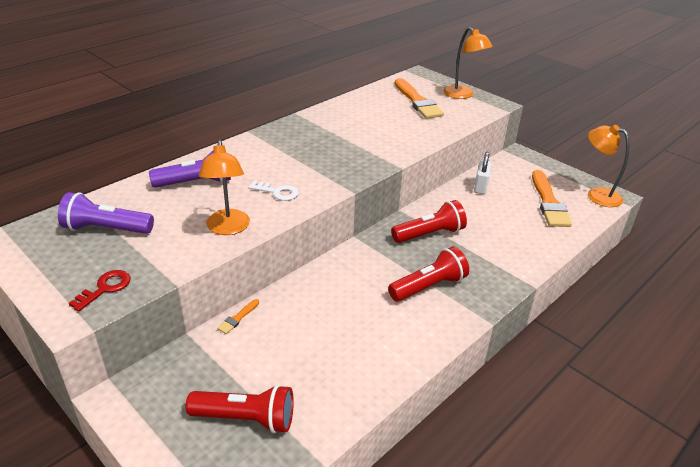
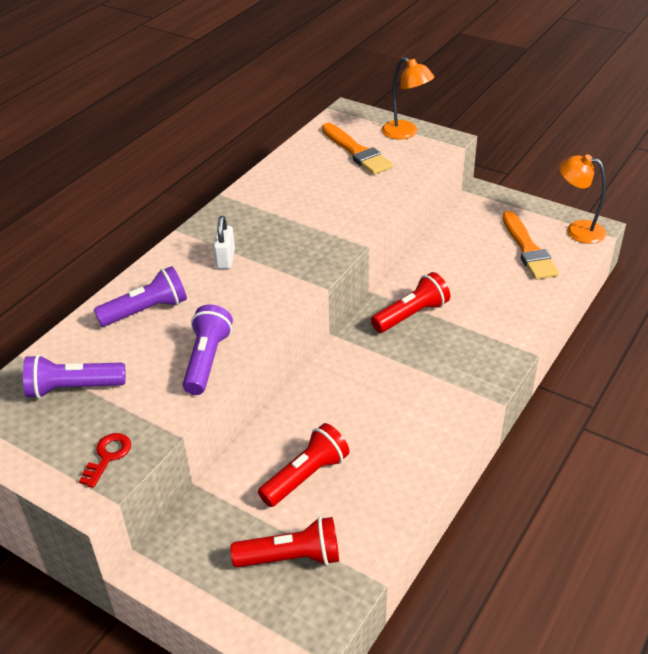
camera: 10 degrees left, 5 degrees up
orange lamp [199,140,250,235] -> purple flashlight [183,305,233,395]
orange brush [217,299,259,334] -> none
white key [248,181,299,201] -> none
red flashlight [388,246,469,302] -> red flashlight moved to [258,423,350,507]
white padlock [474,152,492,194] -> white padlock moved to [213,216,235,269]

